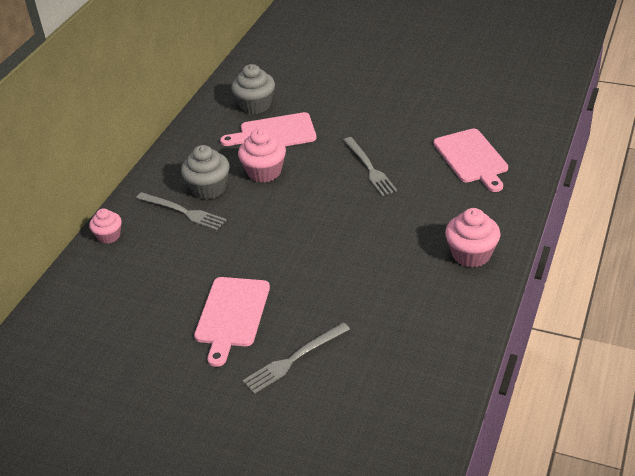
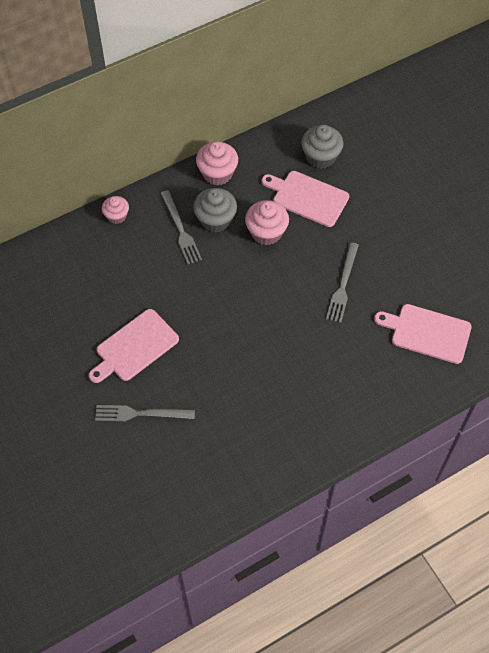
camera: 35 degrees right, 20 degrees up
pink cutting board [433,129,508,192] -> pink cutting board turned 90 degrees clockwise [374,304,472,364]
pink cupcake [445,208,500,267] -> pink cupcake moved to [196,141,238,185]

